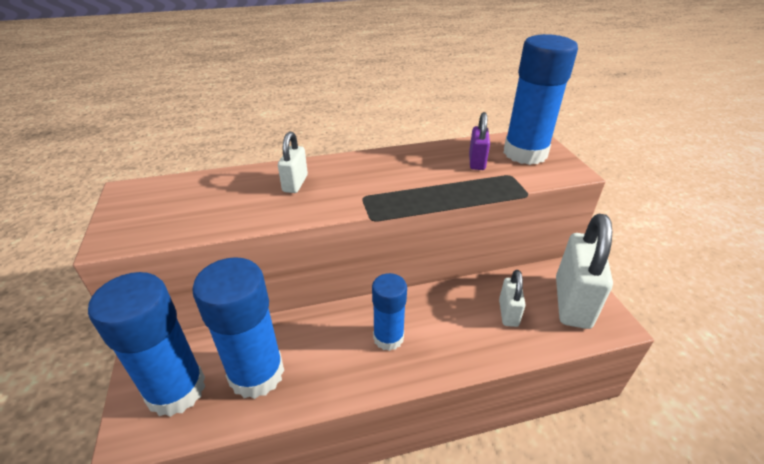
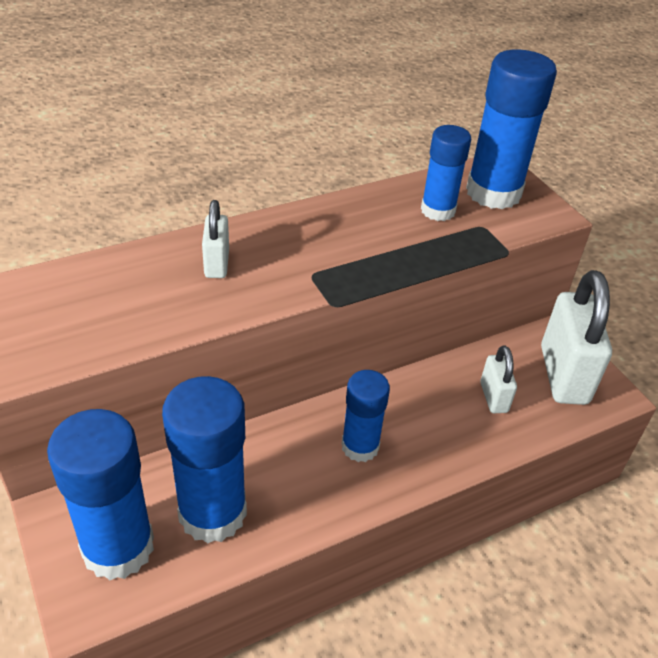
camera: 15 degrees left, 5 degrees up
purple padlock [469,112,490,170] -> blue glue stick [421,125,471,221]

